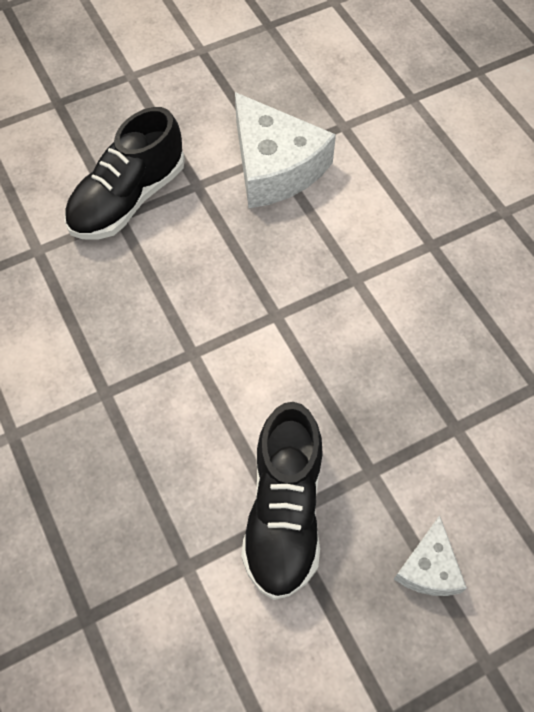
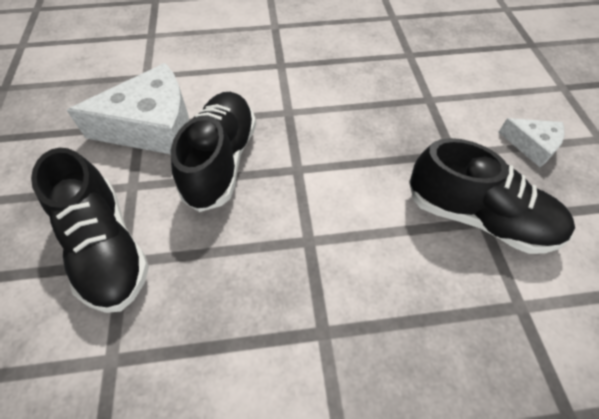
camera: 70 degrees left, 5 degrees down
none -> black shoe [171,92,256,212]

